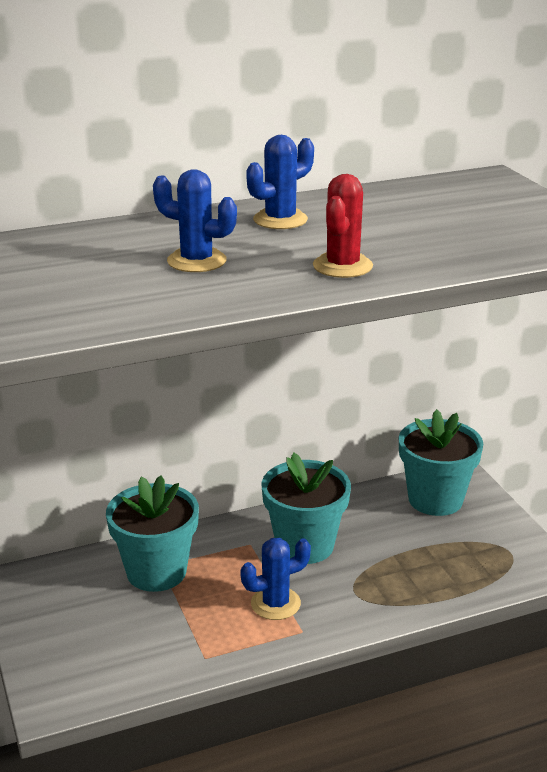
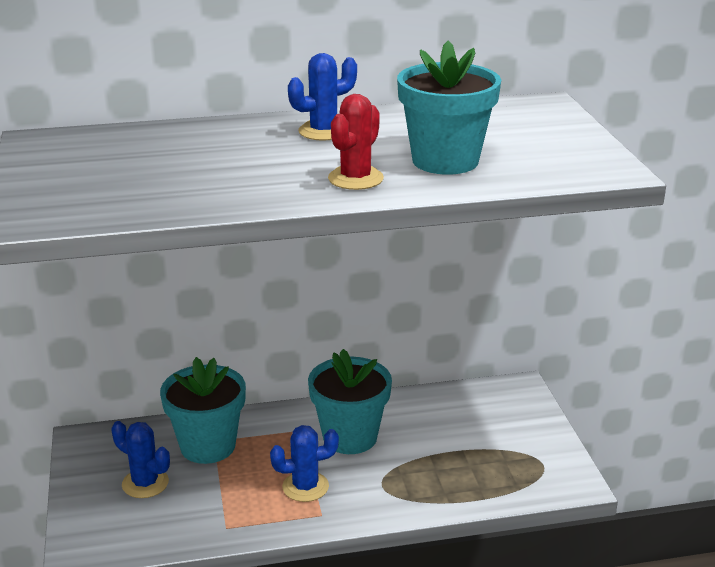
camera: 10 degrees right, 0 degrees up
blue cactus [153,170,237,272] -> blue cactus moved to [111,421,170,498]
turquoise flower pot [399,409,483,516] -> turquoise flower pot moved to [397,41,501,175]

